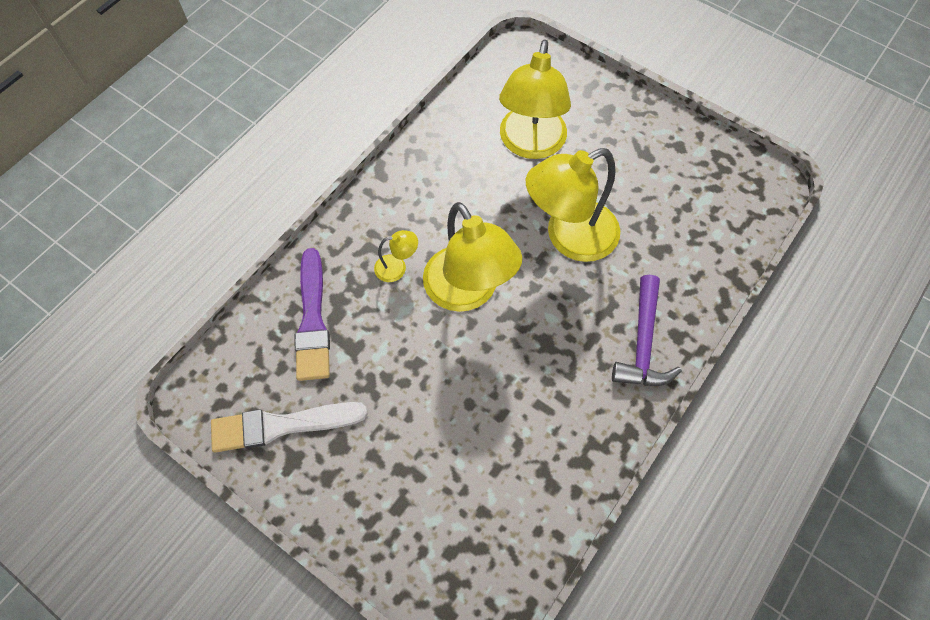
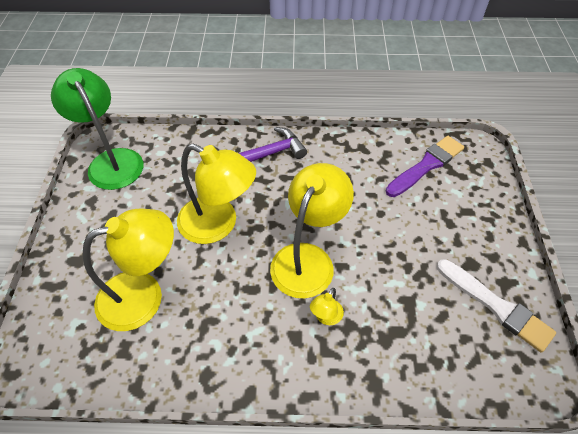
camera: 125 degrees left, 10 degrees down
purple brush [295,248,330,381] -> purple brush moved to [386,136,464,197]
yellow lamp [374,230,418,282] -> yellow lamp turned 105 degrees counterclockwise [310,288,344,325]
none -> green lamp [51,68,143,190]

